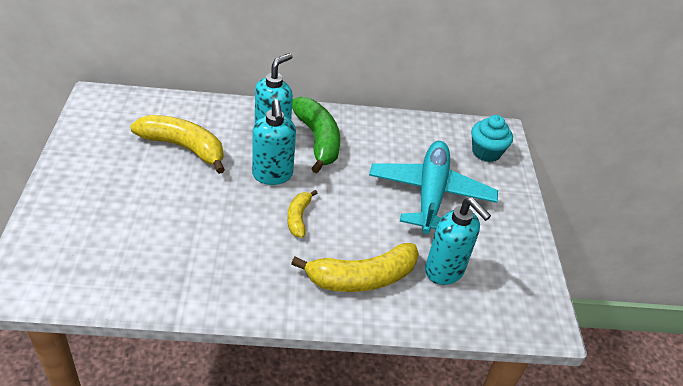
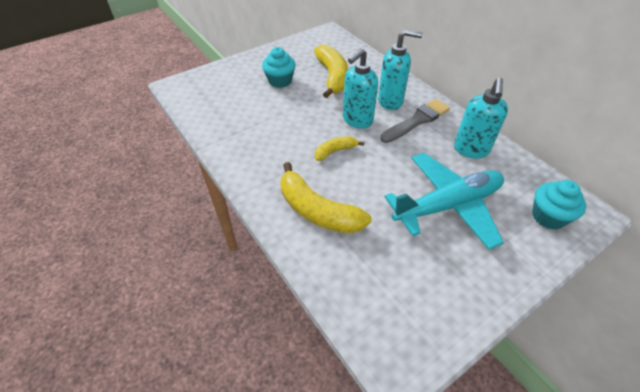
camera: 60 degrees right, 5 degrees up
green banana [292,97,340,173] -> grey brush [380,99,450,143]
turquoise soap dispenser [425,198,491,285] -> turquoise soap dispenser moved to [454,78,508,159]
none -> turquoise cupcake [262,47,296,88]

